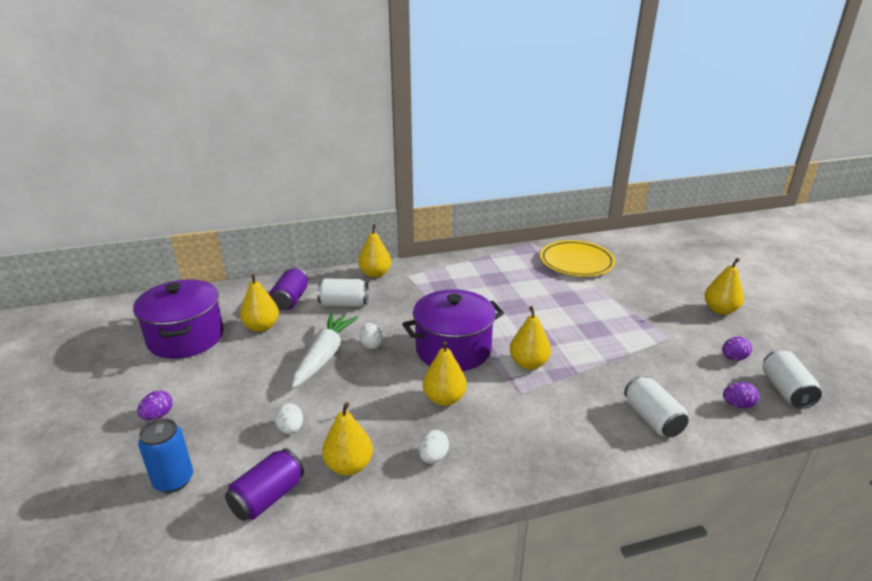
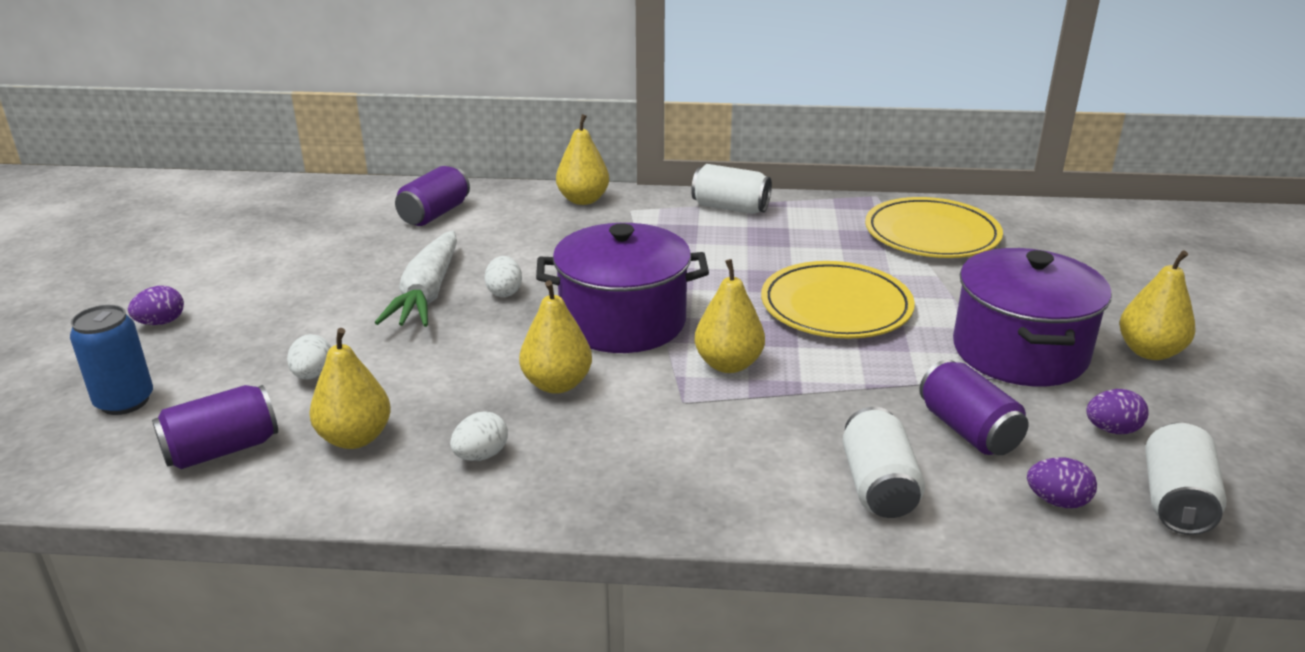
camera: 20 degrees right, 0 degrees up
purple pot [133,279,224,359] -> purple pot moved to [953,248,1112,387]
yellow pear [240,274,279,332] -> none
white carrot [292,313,358,388] -> white carrot turned 150 degrees clockwise [375,231,457,327]
white can [317,279,369,307] -> white can moved to [691,164,772,214]
none -> yellow plate [761,261,915,339]
none -> purple can [919,359,1029,456]

